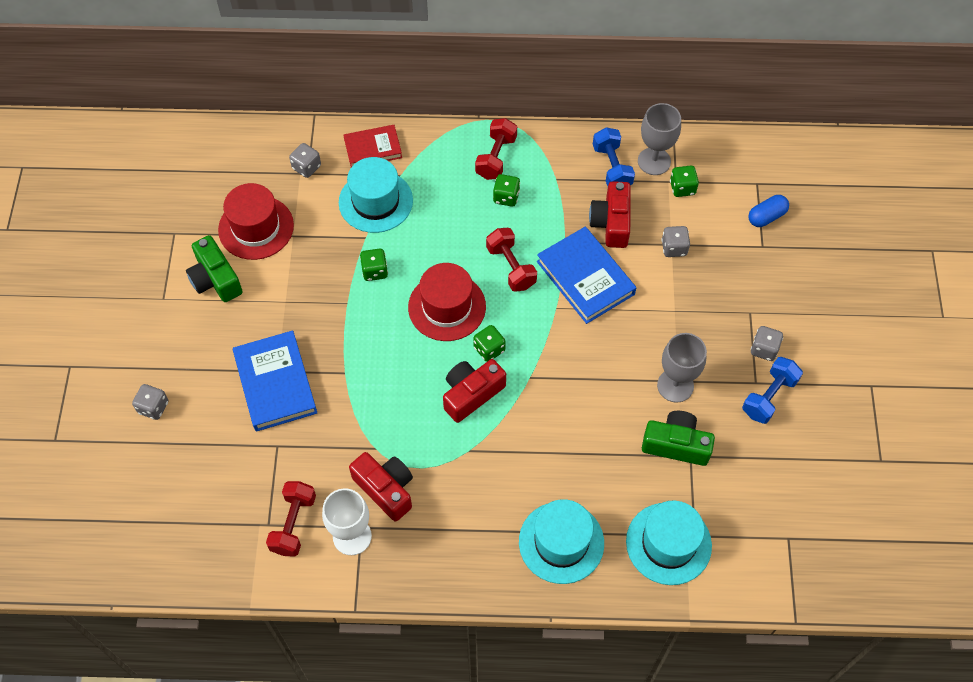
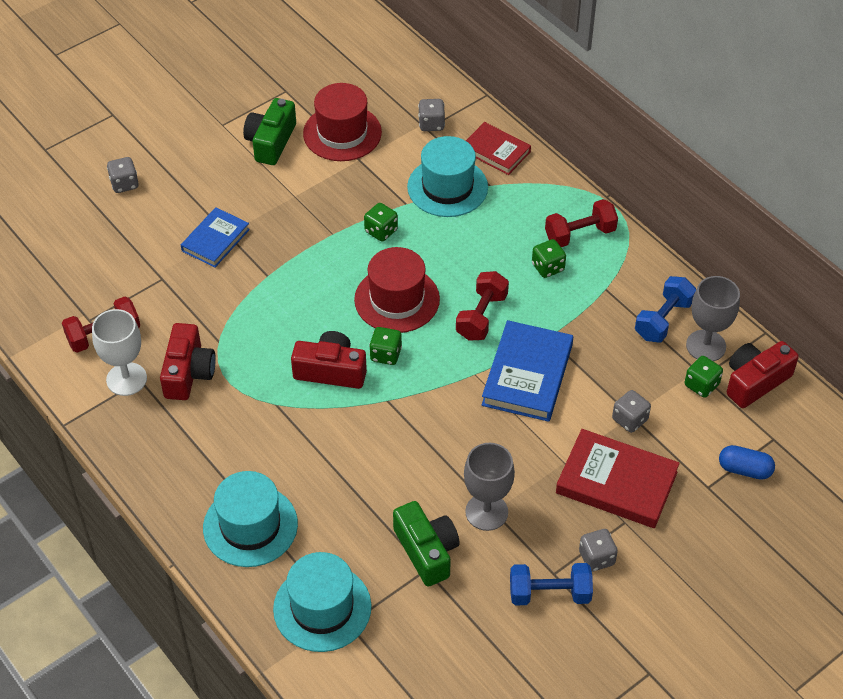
camera: 50 degrees right, 10 degrees down
blue book [233,331,317,432] -> blue book [181,207,250,268], size x0.64
red camera [589,181,631,248] -> red camera moved to [727,341,799,408]
none -> red book [556,429,680,528]

